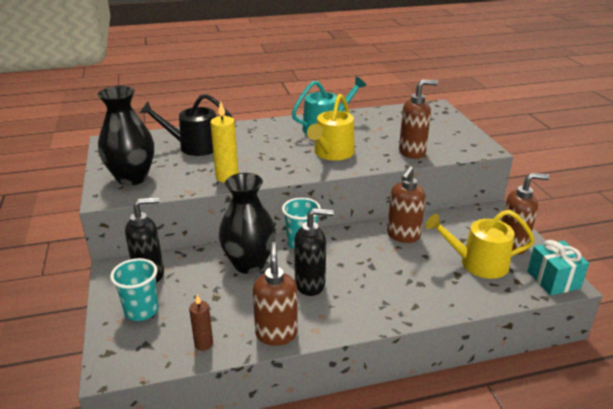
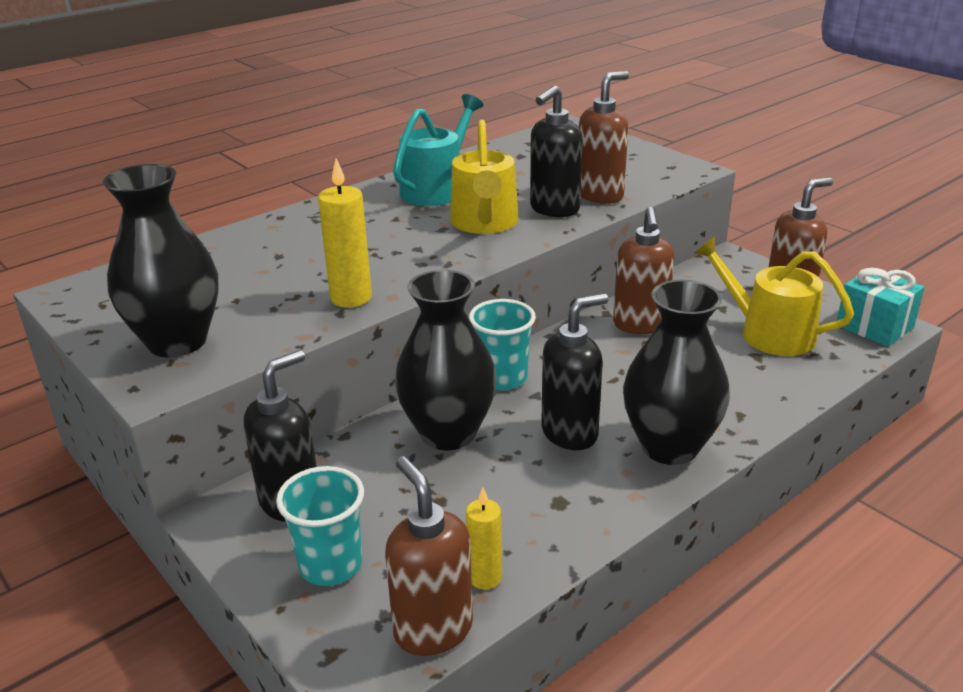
camera: 25 degrees left, 0 degrees up
black watering can [140,94,235,156] -> none
brown candle [189,294,213,351] -> yellow candle [466,487,502,589]
brown soap dispenser [253,242,298,345] -> brown soap dispenser moved to [385,456,473,656]
yellow watering can [425,210,535,279] -> yellow watering can turned 60 degrees clockwise [694,236,854,356]
none -> black soap dispenser [530,85,583,217]
none -> black vase [623,280,730,465]

